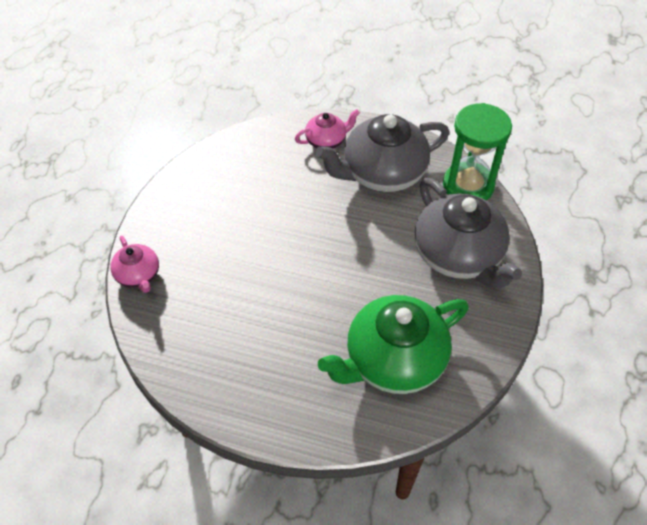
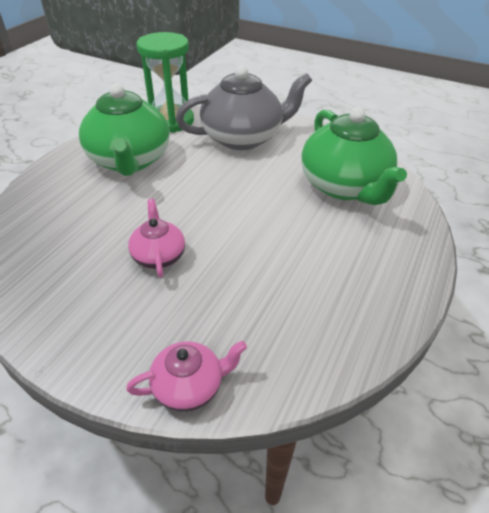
camera: 80 degrees left, 10 degrees down
pink teapot [295,109,360,149] -> pink teapot moved to [128,198,185,277]
grey teapot [316,114,449,192] -> green teapot [79,83,170,176]

